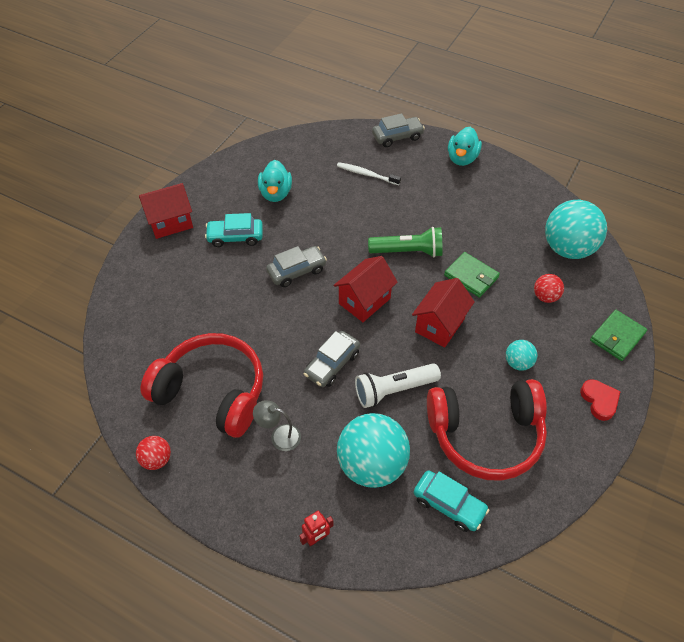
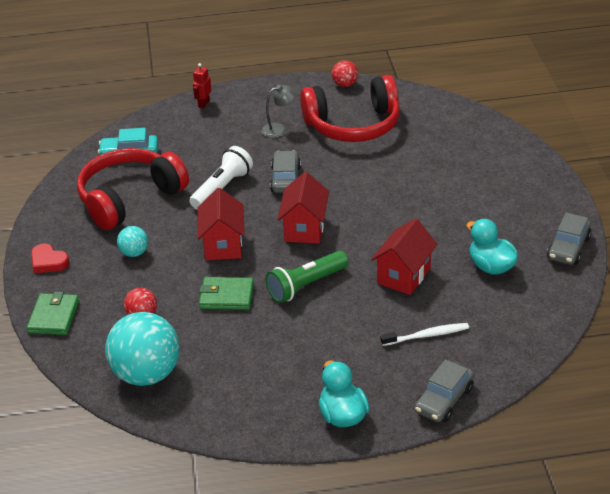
camera: 145 degrees right, 15 degrees down
red house [139,183,193,239] -> red house moved to [371,218,437,295]
turquoise car [205,213,263,247] -> none
grey car [266,246,327,287] -> grey car moved to [547,213,591,265]
turquoise ball [337,413,410,488] -> none

